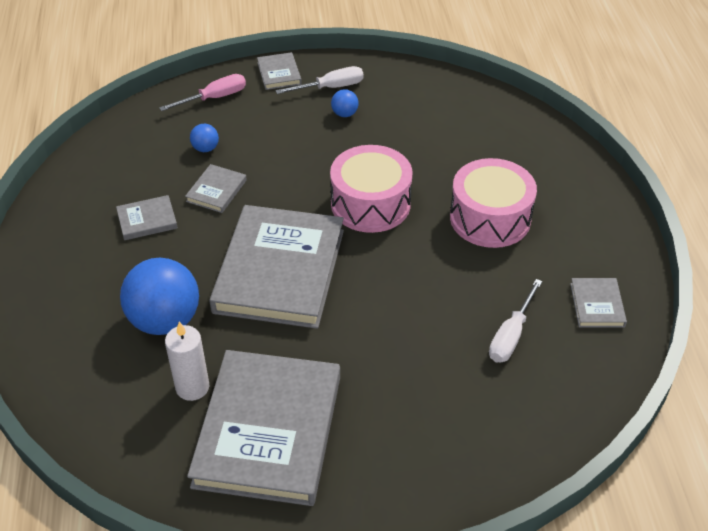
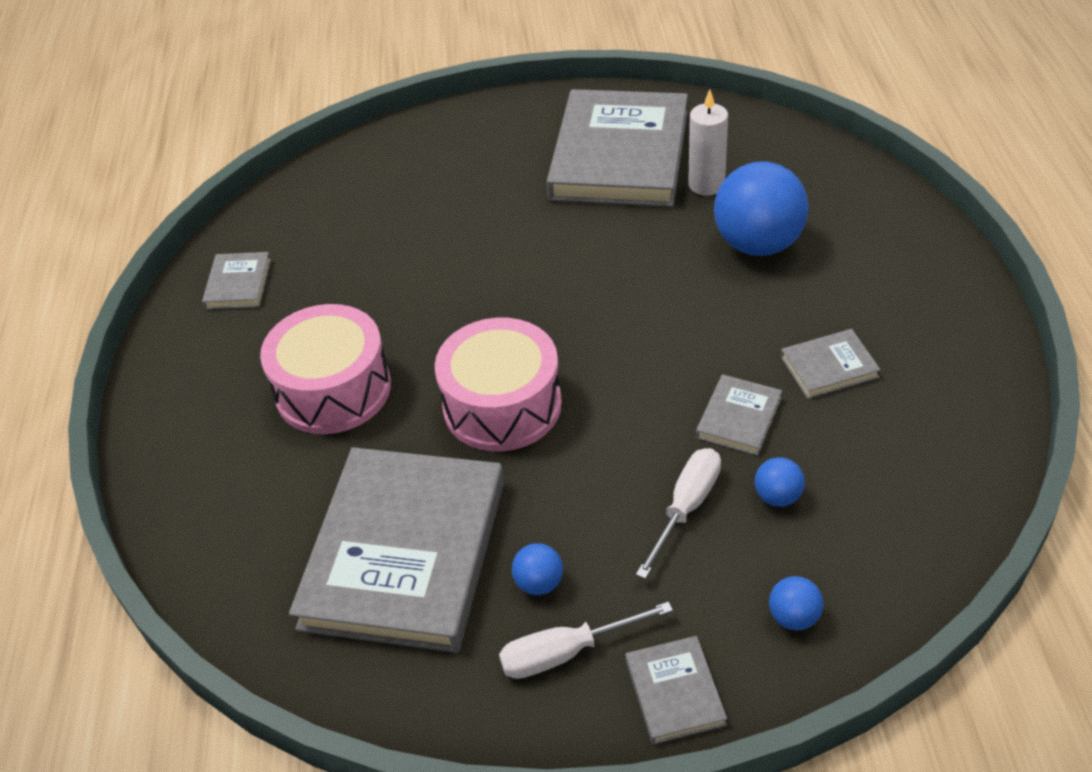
camera: 175 degrees left, 0 degrees up
pink screwdriver [159,74,246,111] -> blue ball [769,576,824,630]
grey book [209,205,344,329] -> grey book moved to [289,447,504,653]
white screwdriver [489,279,542,363] -> white screwdriver moved to [636,448,721,579]

